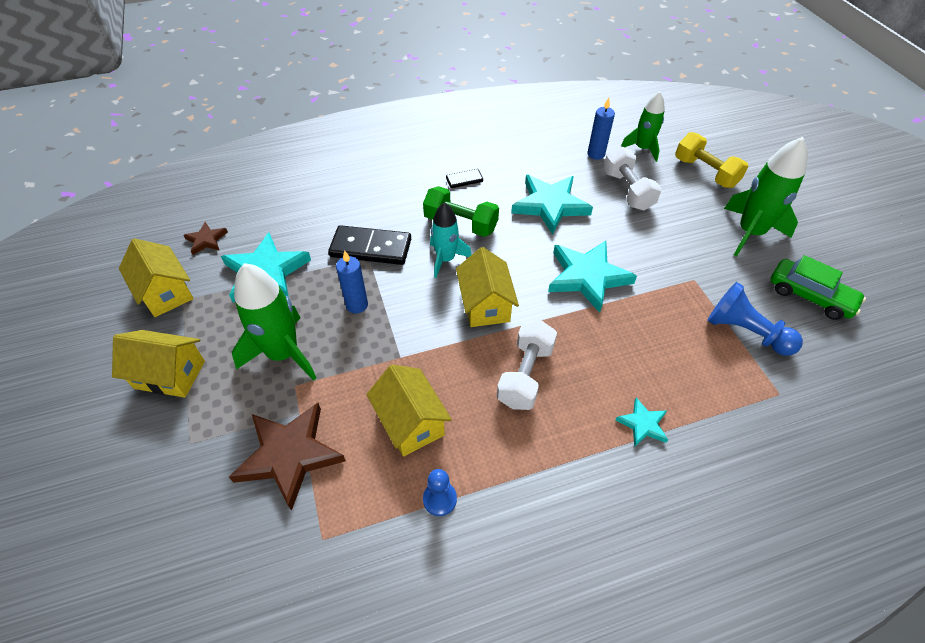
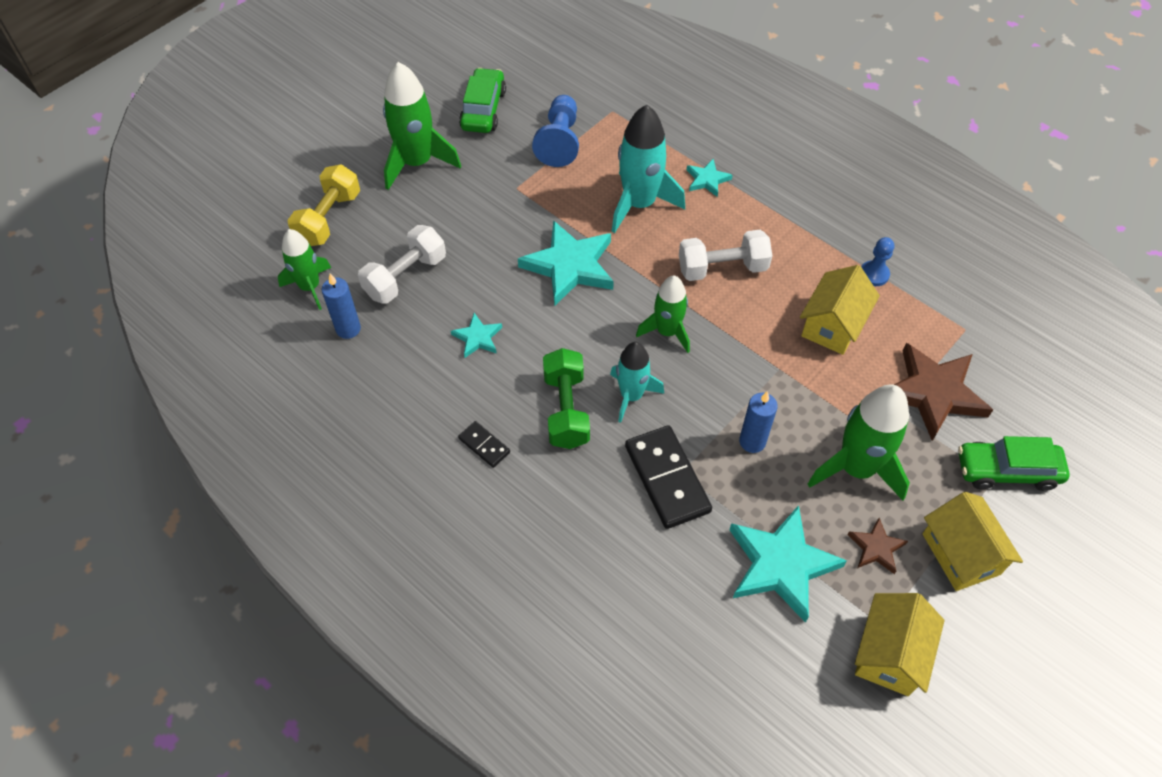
camera: 120 degrees left, 5 degrees up
brown star [183,222,228,255] -> brown star moved to [847,518,908,574]
yellow house [456,247,519,327] -> green rocket [636,276,690,353]
turquoise star [511,175,593,234] -> turquoise star [451,313,502,358], size x0.50
none -> turquoise rocket [611,105,685,233]
none -> green car [958,436,1070,491]

